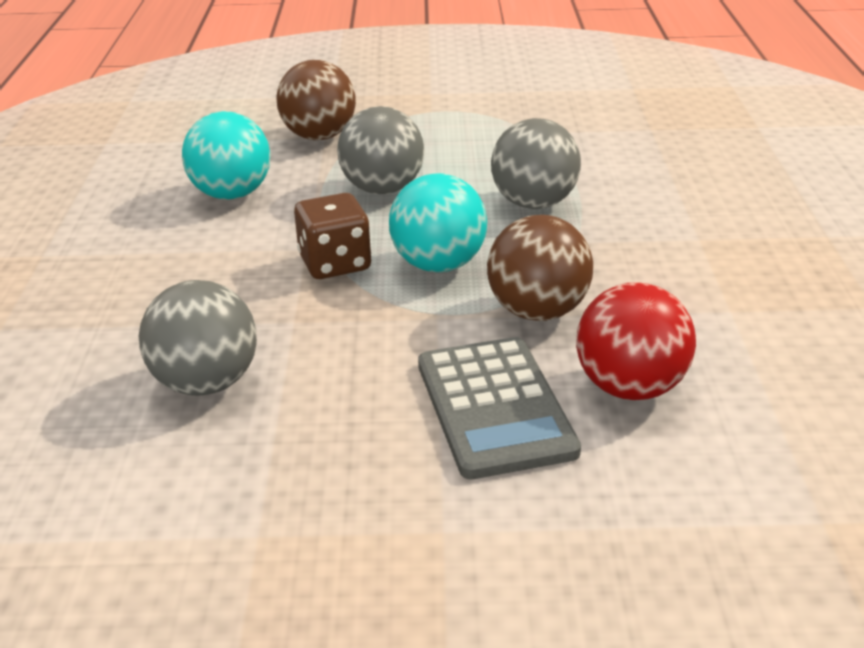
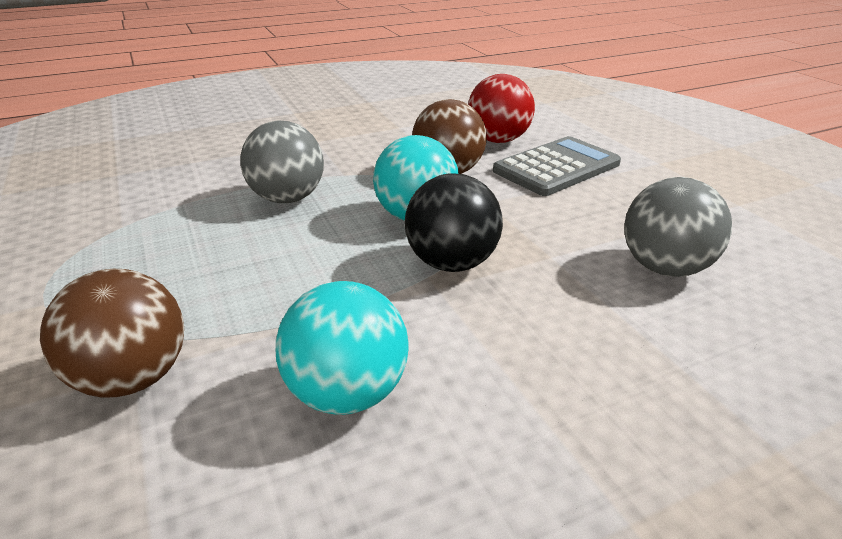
camera: 115 degrees left, 0 degrees up
brown dice [294,193,371,279] -> black ball [404,173,503,272]
grey ball [337,106,424,194] -> none

